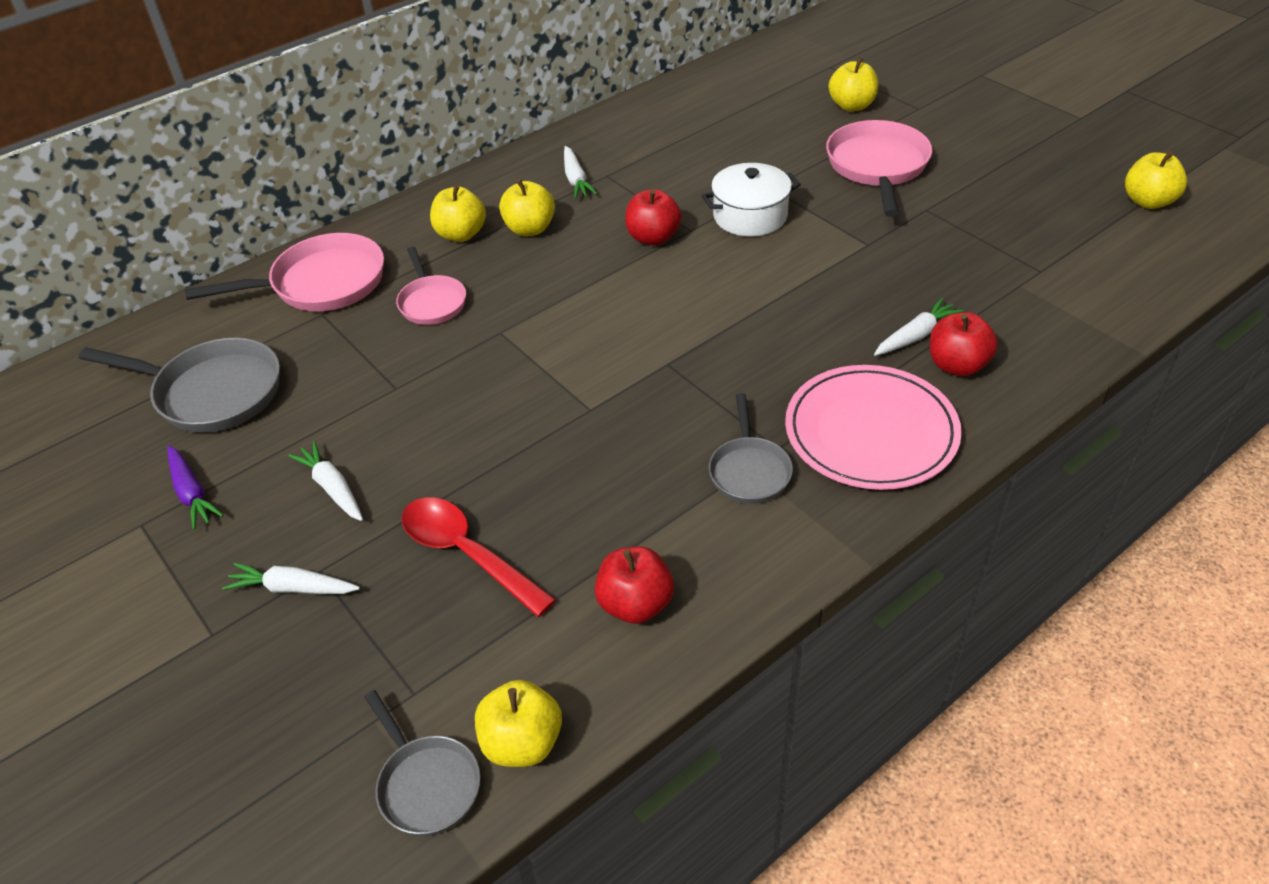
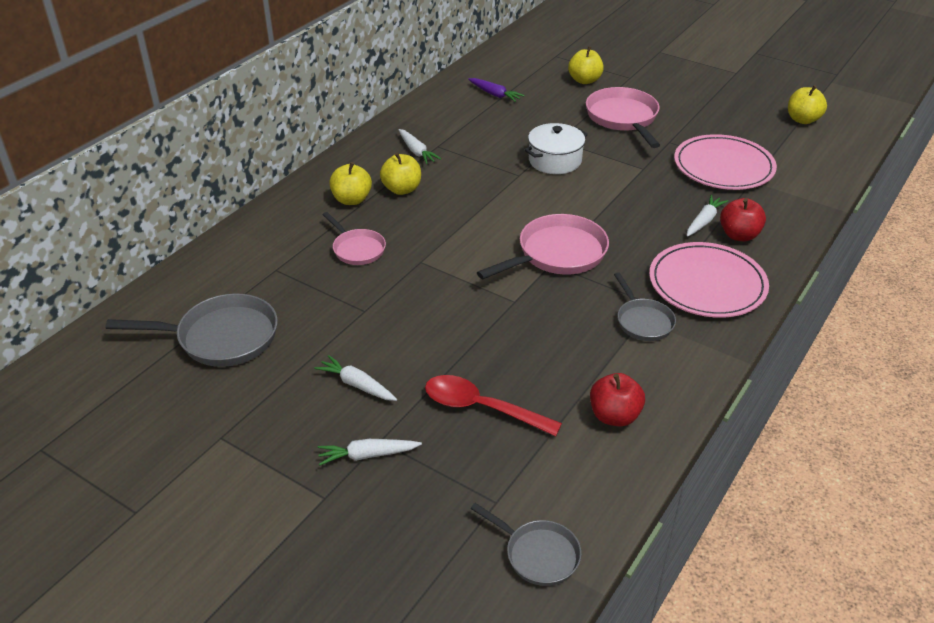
camera: 20 degrees left, 5 degrees down
purple carrot [167,446,223,530] -> purple carrot moved to [468,78,524,102]
pink pan [185,233,384,311] -> pink pan moved to [477,214,609,279]
yellow apple [475,680,562,767] -> none
red apple [625,189,682,245] -> none
none -> pink plate [674,134,777,190]

